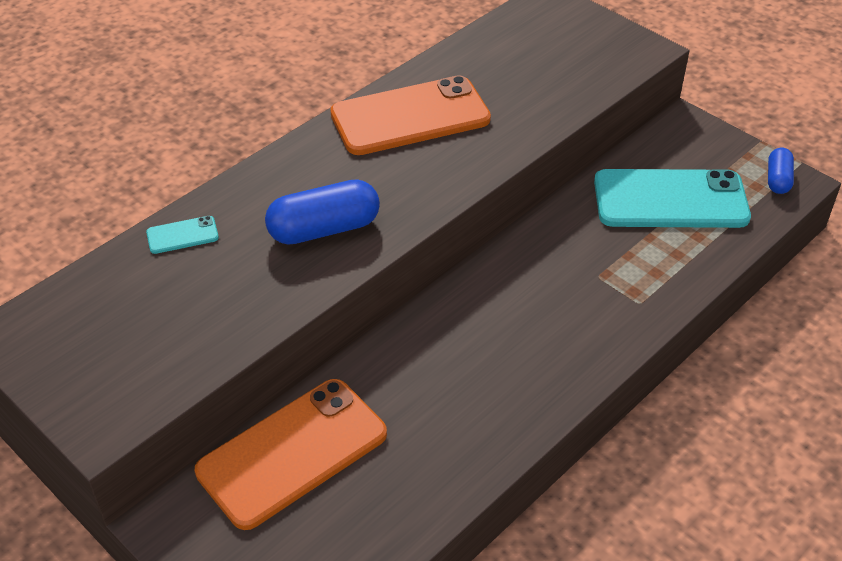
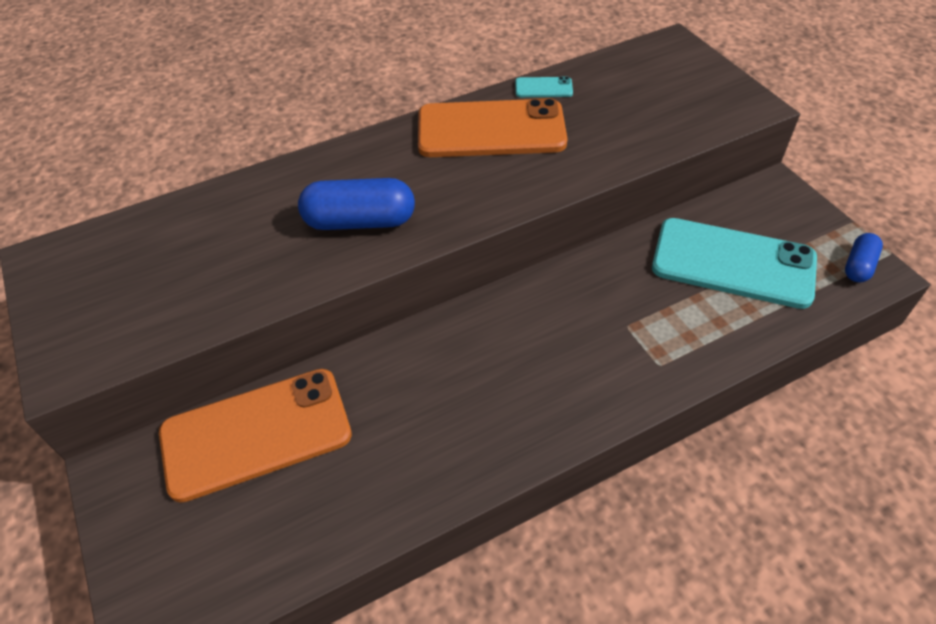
camera: 20 degrees right, 5 degrees up
turquoise phone [146,216,219,254] -> turquoise phone moved to [515,77,573,97]

